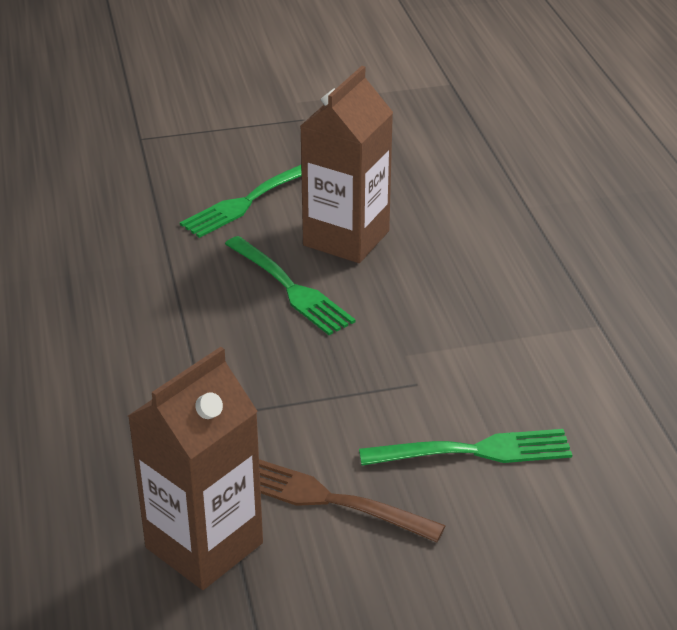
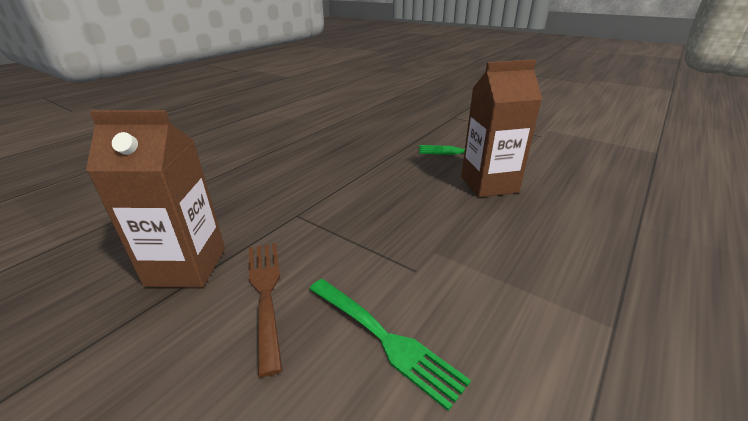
camera: 50 degrees right, 5 degrees down
green fork [225,236,356,335] -> none

